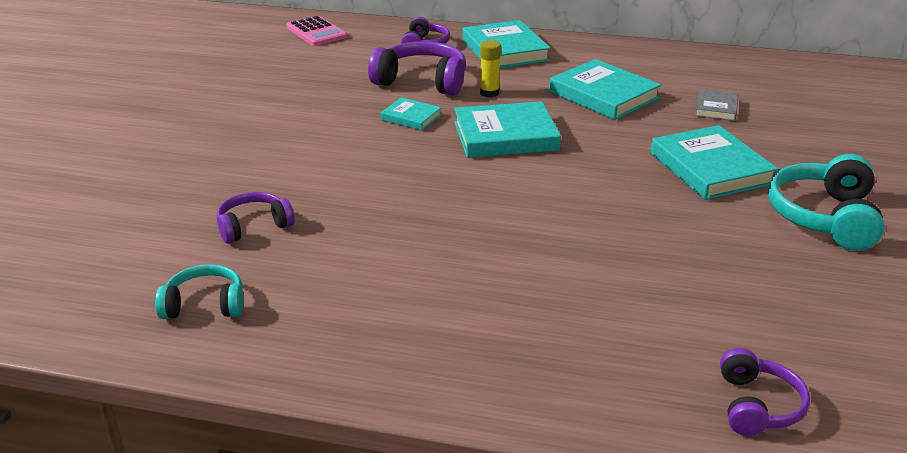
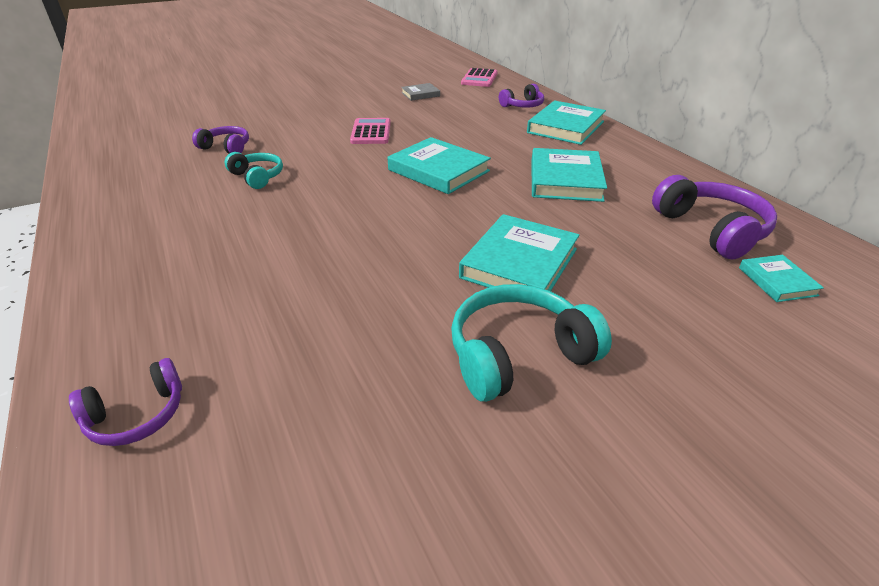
camera: 50 degrees right, 5 degrees up
turquoise headphones [155,264,244,319] -> turquoise headphones moved to [225,152,283,189]
purple headphones [368,41,466,95] -> purple headphones moved to [652,175,777,260]
turquoise book [381,97,442,131] -> turquoise book moved to [739,255,824,302]
yellow glue stick [480,40,501,97] -> none
grey book [695,89,738,121] -> grey book moved to [401,83,440,101]
none -> pink calculator [350,118,391,144]

